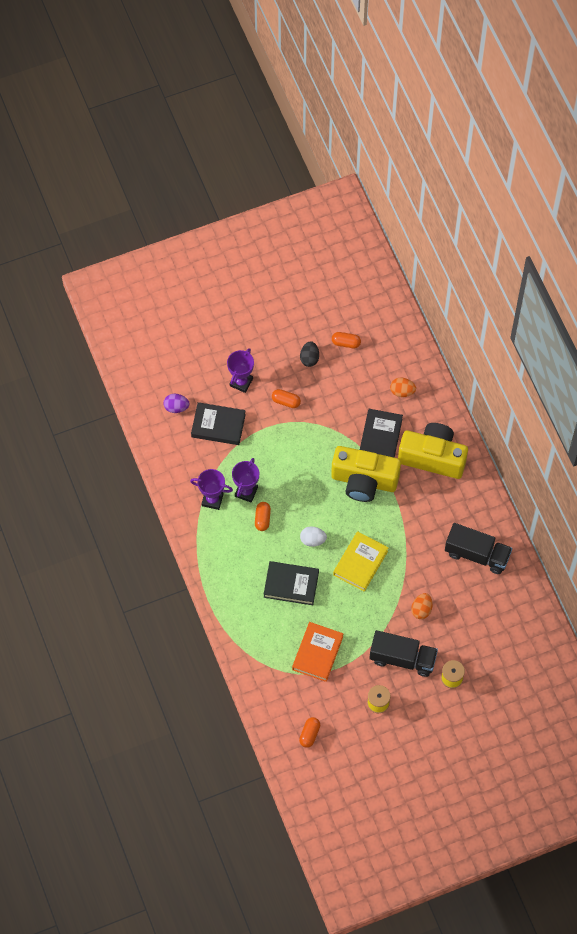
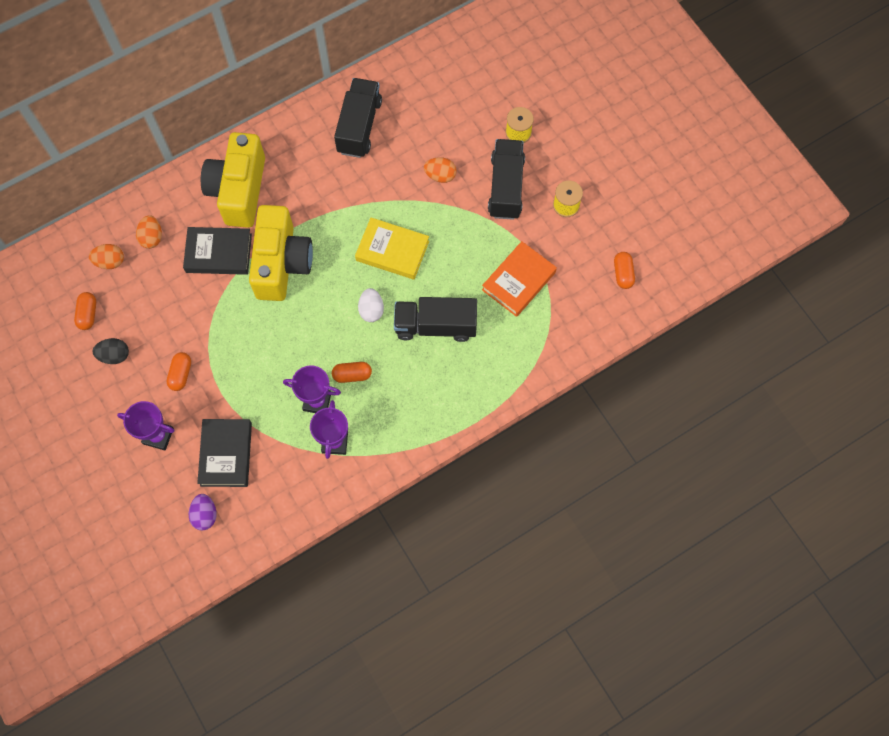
camera: 100 degrees left, 5 degrees up
black book [264,561,319,605] -> black truck [394,297,477,342]
orange book [292,622,344,682] -> orange book turned 60 degrees counterclockwise [482,241,557,317]
orange capsule [299,717,320,748] -> orange capsule turned 75 degrees clockwise [614,252,635,289]
none -> orange egg [89,244,124,269]

